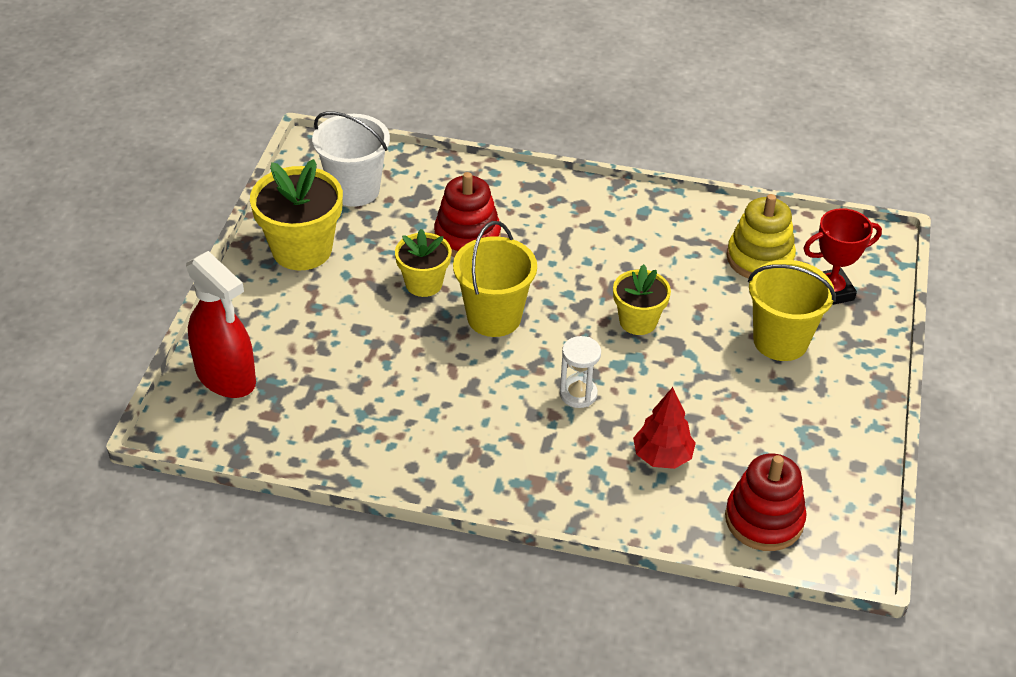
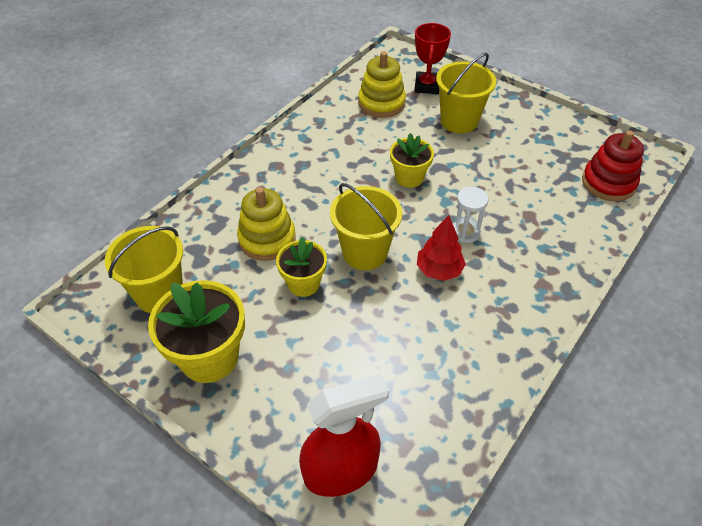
camera: 65 degrees left, 5 degrees up
white bucket [312,111,390,207] -> yellow bucket [105,226,183,313]
red stacking toy [434,172,501,257] -> yellow stacking toy [237,187,296,261]
red tree [633,387,696,469] -> red tree moved to [417,215,466,281]

